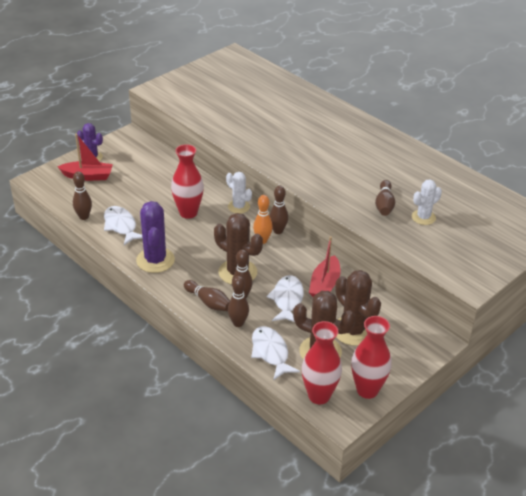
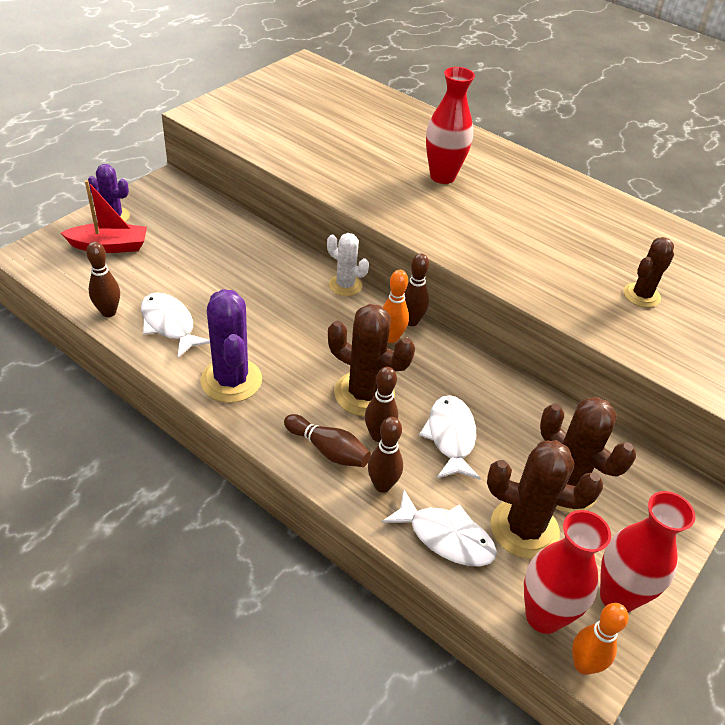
camera: 10 degrees left, 5 degrees up
red vase [171,144,204,219] -> red vase moved to [426,67,475,184]
white fish [251,326,300,380] -> white fish turned 150 degrees clockwise [381,490,497,566]
red boat [309,236,340,297] -> none
brown bowling pin [375,180,395,216] -> none
white cactus [412,179,442,225] -> brown cactus [624,237,674,307]
none -> orange bowling pin [572,603,629,675]

